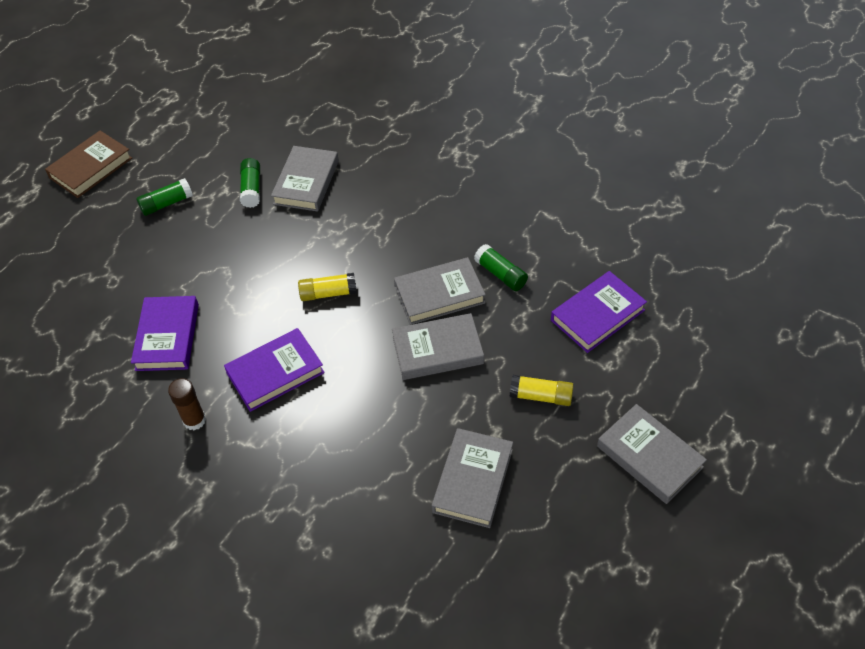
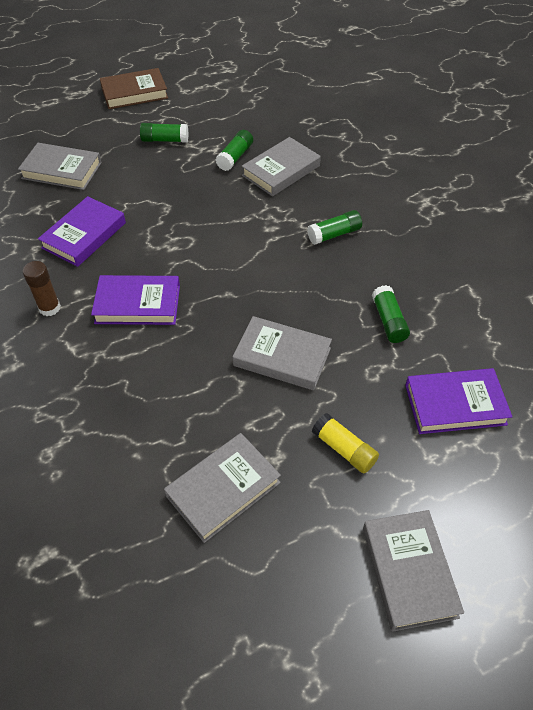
camera: 30 degrees right, 0 degrees up
yellow glue stick [298,273,357,301] -> none
grey book [394,257,486,325] -> grey book moved to [18,143,102,190]
none -> green glue stick [307,210,362,245]

